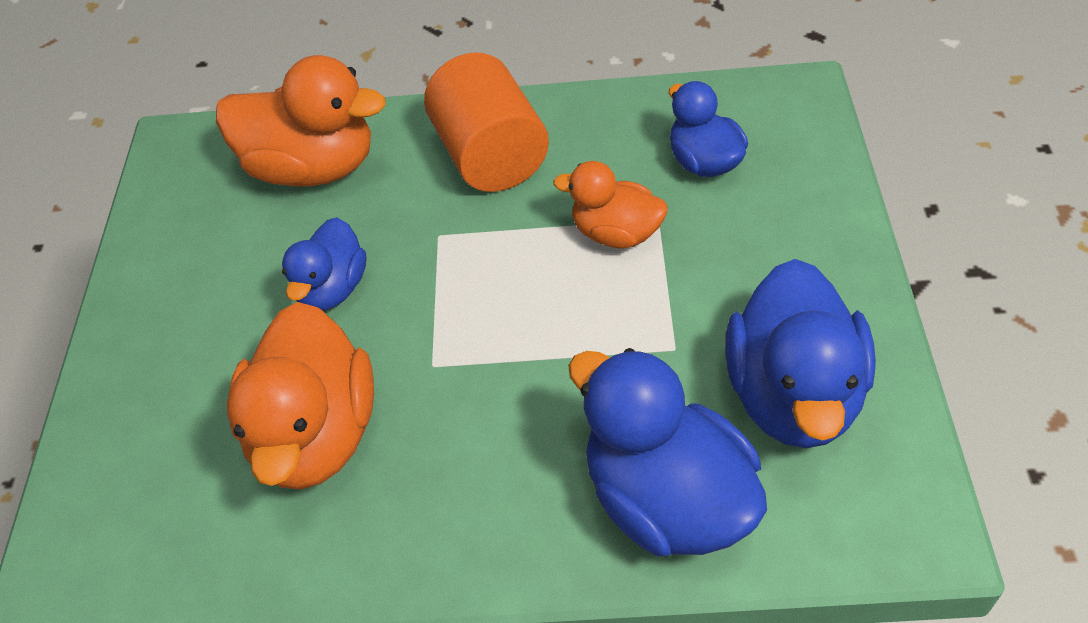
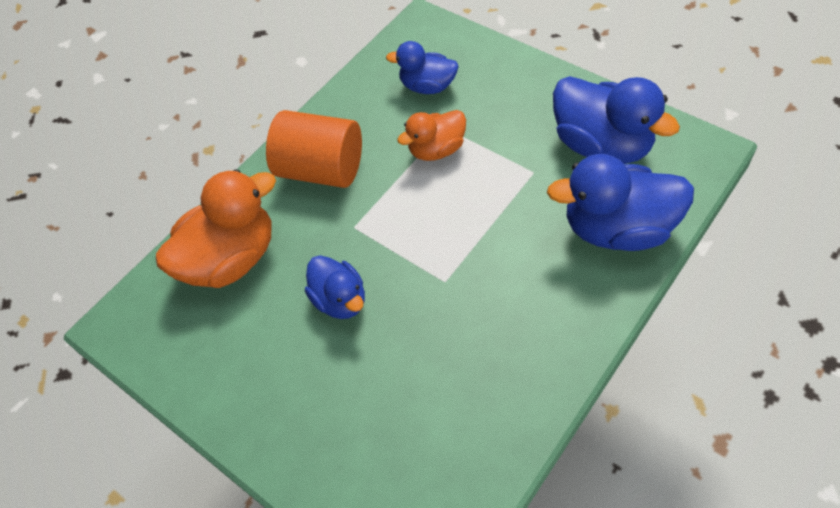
camera: 50 degrees left, 5 degrees up
orange duck [227,302,374,490] -> none

